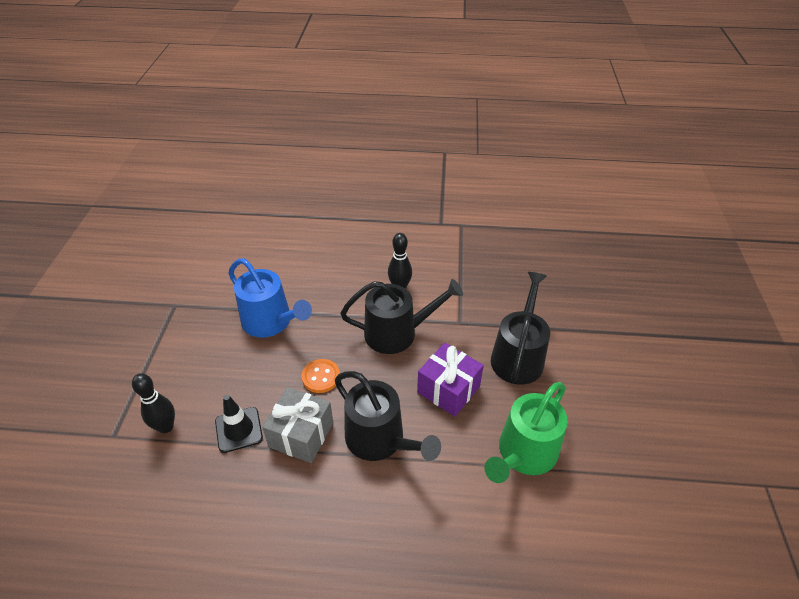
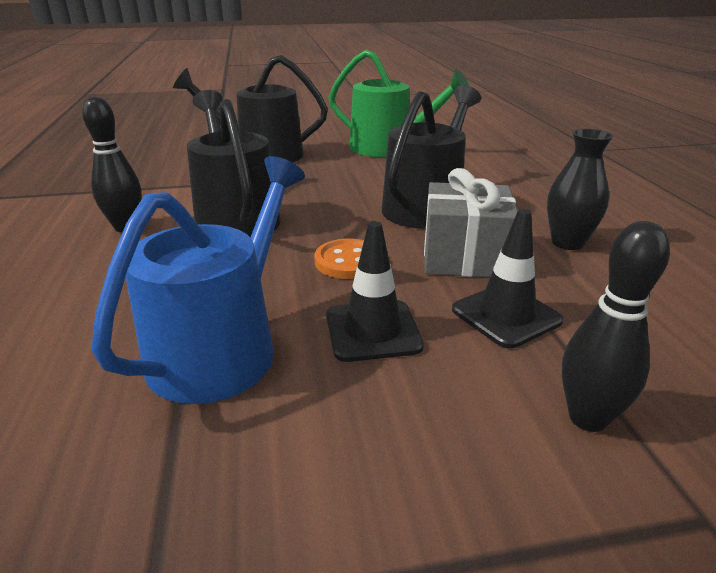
camera: 105 degrees left, 15 degrees down
purple gift [417,343,484,416] -> none
none -> black traffic cone [326,221,424,362]
none -> black vase [547,129,613,250]

